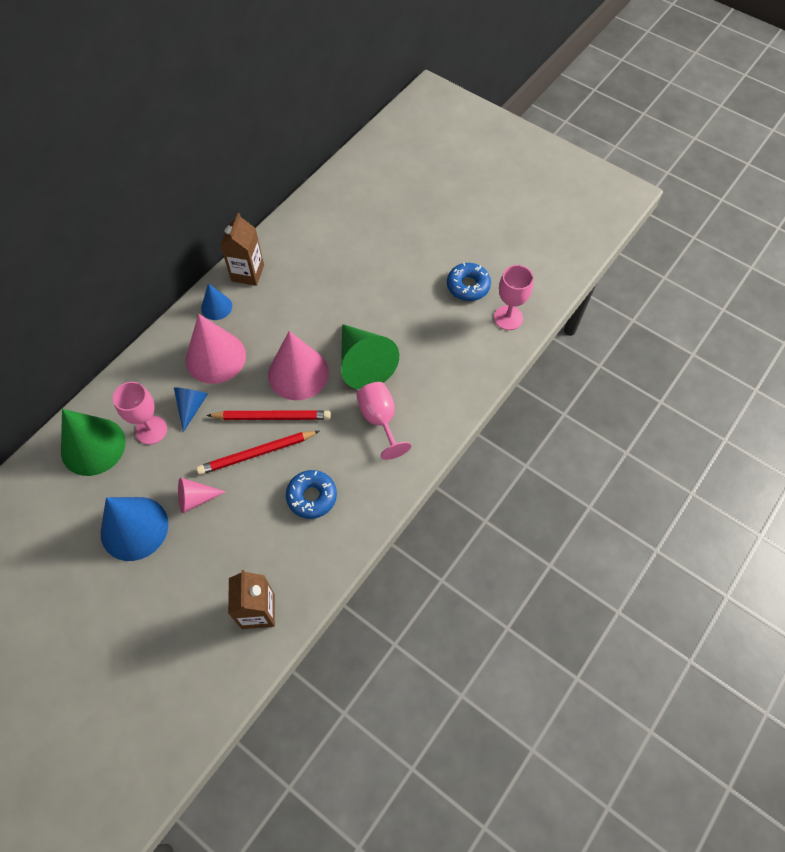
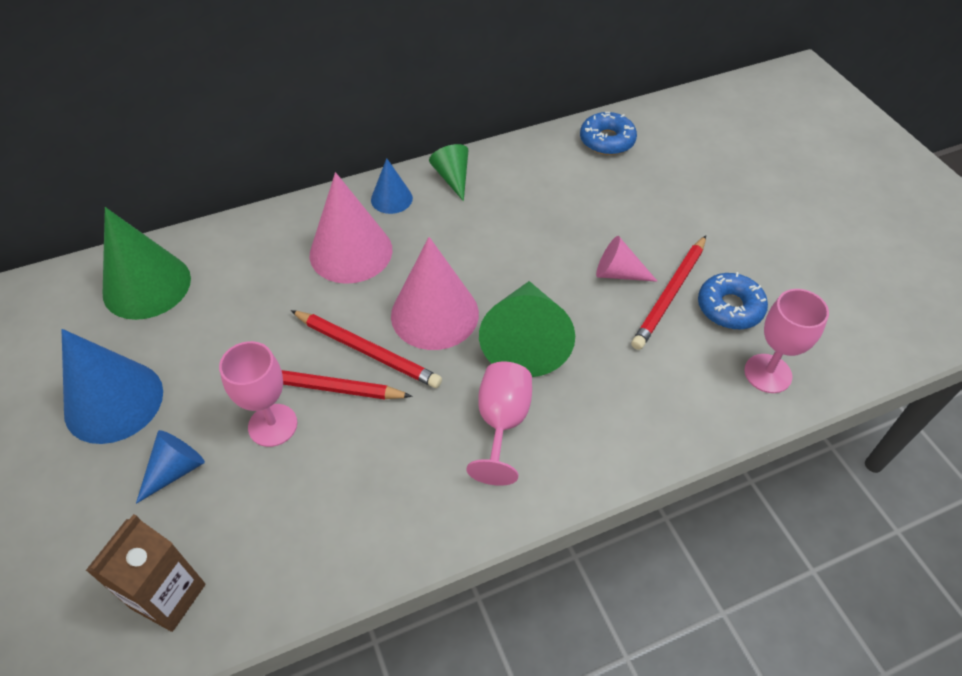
camera: 30 degrees right, 10 degrees down
pink goblet [113,382,167,445] -> pink goblet moved to [219,341,297,447]
blue cone [174,387,208,432] -> blue cone moved to [136,430,205,504]
pink cone [178,477,226,513] -> pink cone moved to [596,236,658,282]
brown carton [220,213,264,286] -> green cone [429,144,469,201]
blue donut [286,470,337,519] -> blue donut moved to [580,112,637,155]
none -> red pencil [631,235,706,350]

